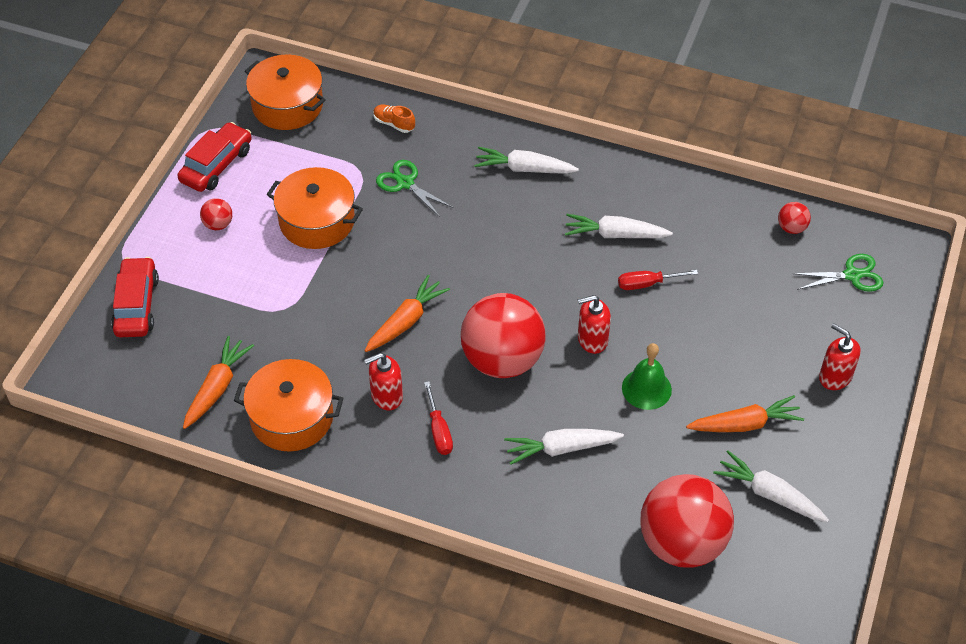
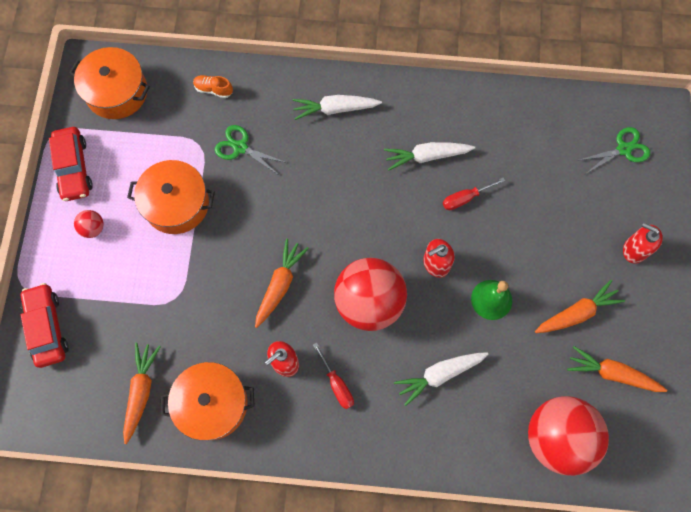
camera: 15 degrees left, 20 degrees up
red car [177,122,252,192] -> red car turned 150 degrees clockwise [49,127,93,201]
white carrot [713,450,829,522] -> orange carrot [567,346,668,392]
red ball [778,202,811,234] -> none

